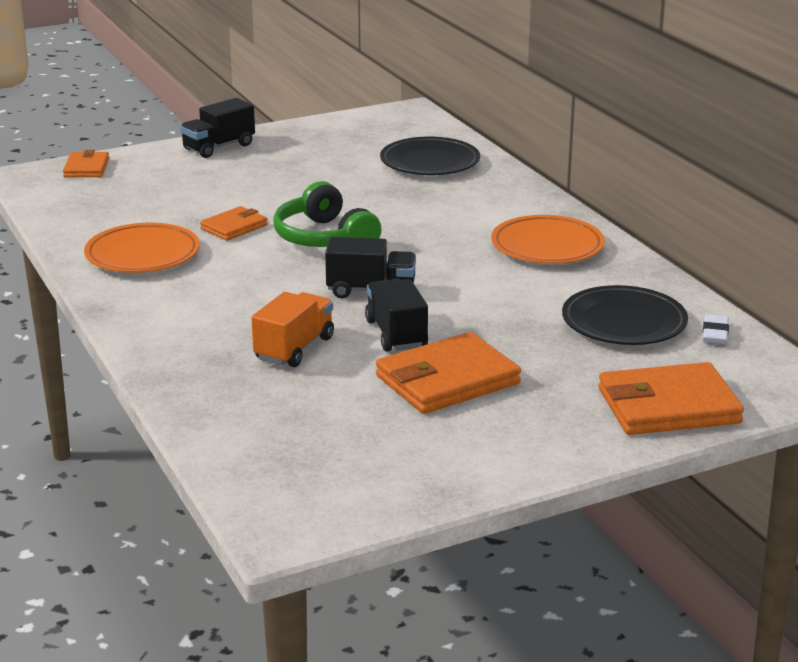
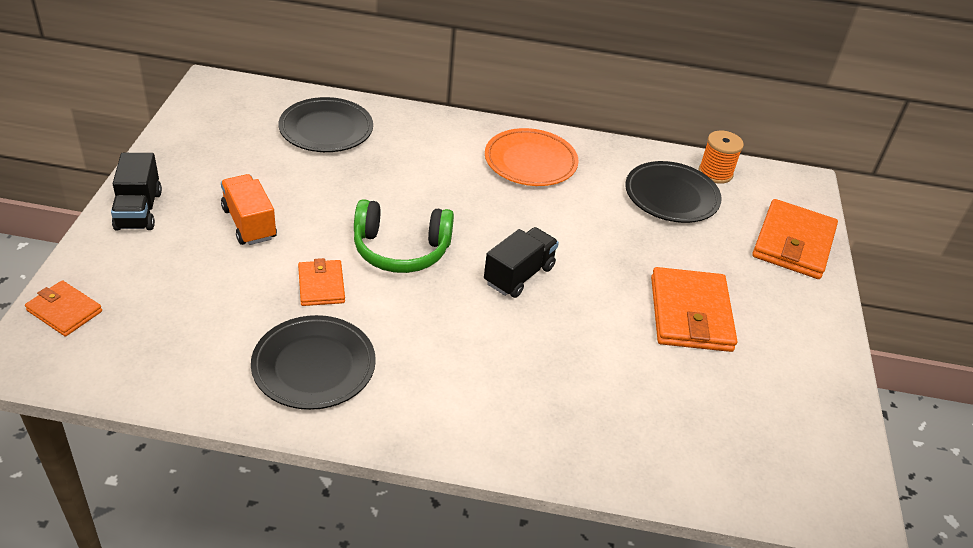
camera: 60 degrees left, 15 degrees up
orange plate [84,223,200,273] -> black plate [251,315,376,410]
orange truck [251,292,334,367] -> orange truck moved to [221,174,277,245]
black truck [365,279,428,352] -> none
white eraser [703,314,729,344] -> orange spool [699,131,744,184]

